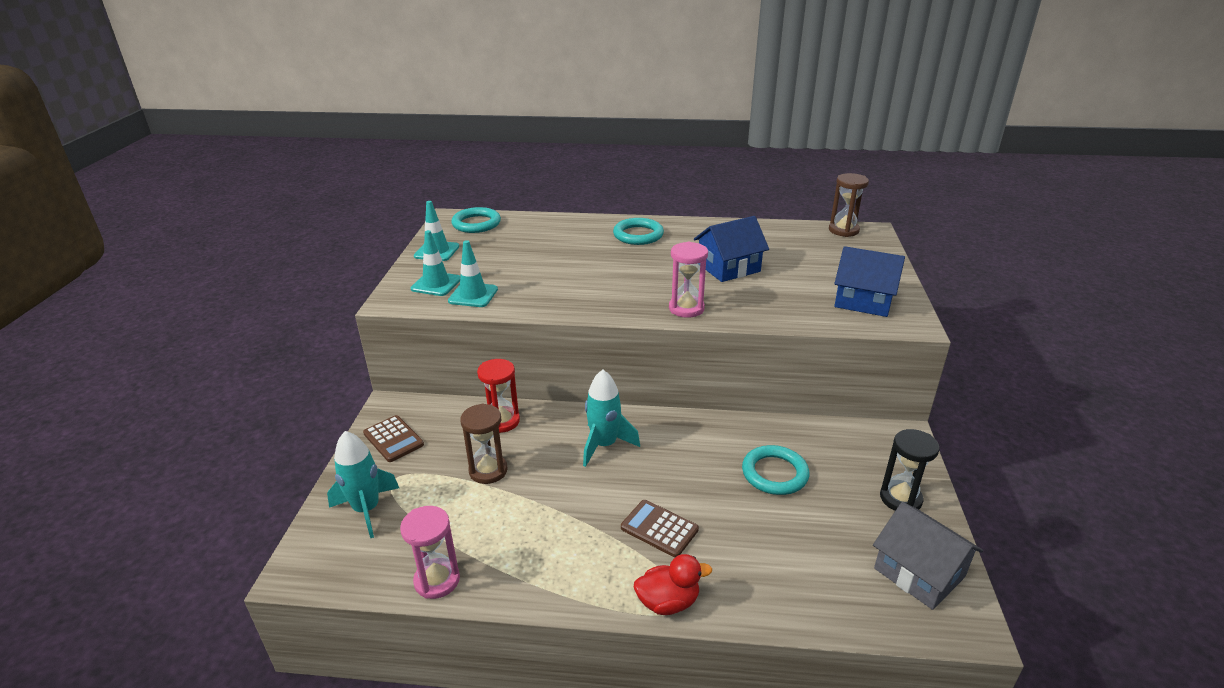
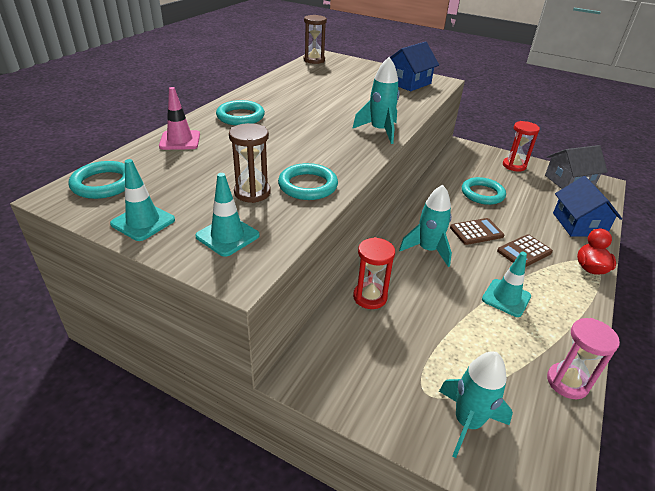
camera: 70 degrees left, 5 degrees up
brown calculator [363,415,424,462] -> brown calculator moved to [450,218,504,245]
turquoise traffic cone [448,240,498,307] -> turquoise traffic cone moved to [482,252,531,317]
brown hourglass [460,403,508,484] -> brown hourglass moved to [229,123,271,203]
pink hourglass [669,242,708,318] -> turquoise rocket [352,57,400,144]
blue house [694,216,769,282] -> blue house moved to [553,176,622,237]
black hourglass [880,429,940,511] -> red hourglass [503,121,540,172]
none -> pink traffic cone [159,87,200,150]
none -> turquoise ring [278,163,338,200]

